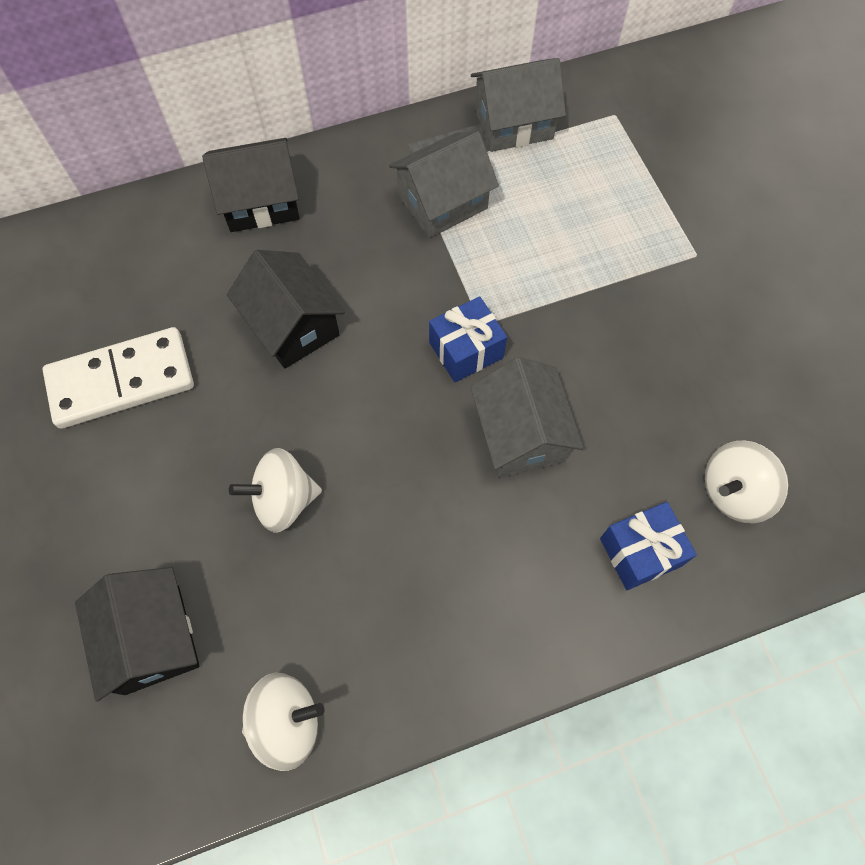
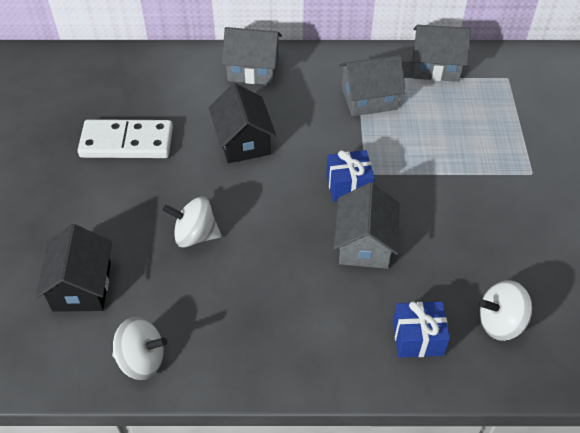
camera: 20 degrees right, 15 degrees down
black house [202,138,299,232] -> grey house [222,27,282,85]

